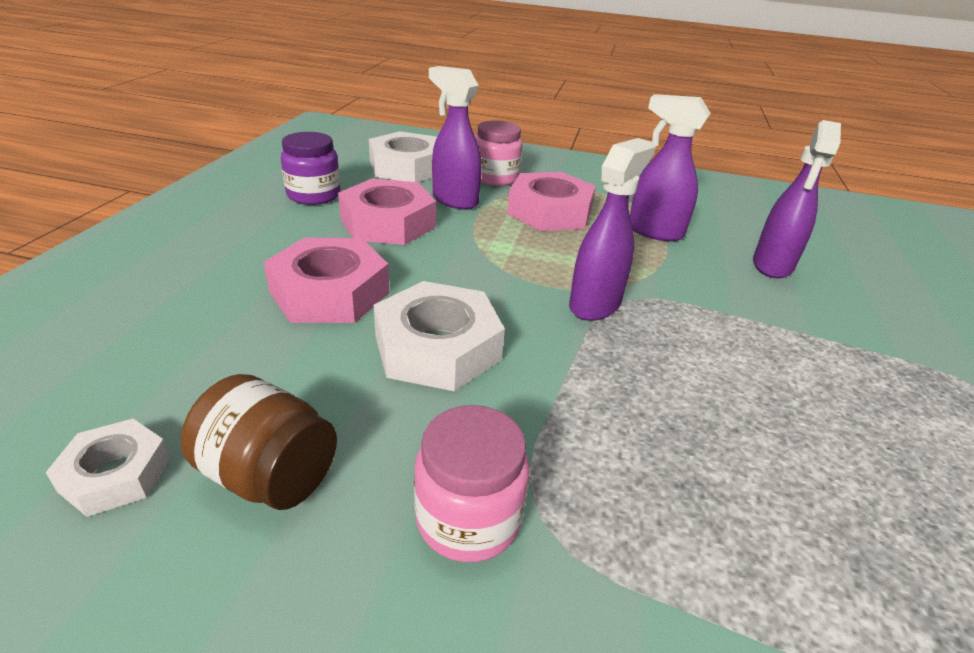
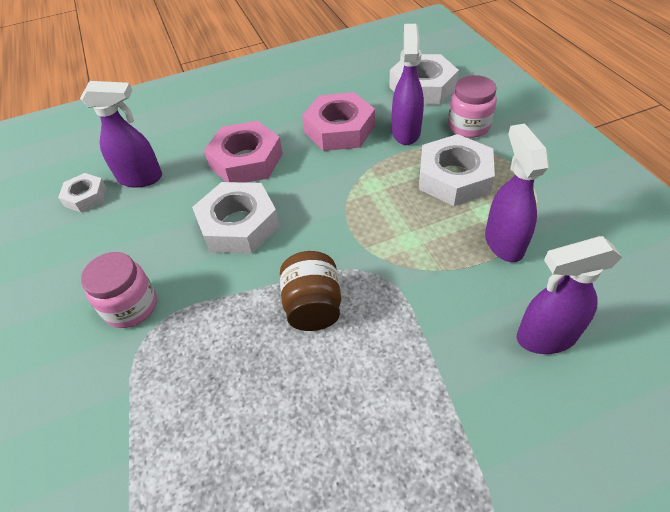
camera: 60 degrees right, 15 degrees up
brown jar [180,374,337,510] -> brown jar moved to [280,251,341,331]
purple jar [281,132,340,205] -> none
pink nut [507,172,596,231] -> white nut [419,134,495,206]
purple spray bottle [569,138,656,321] -> purple spray bottle moved to [80,81,162,188]

